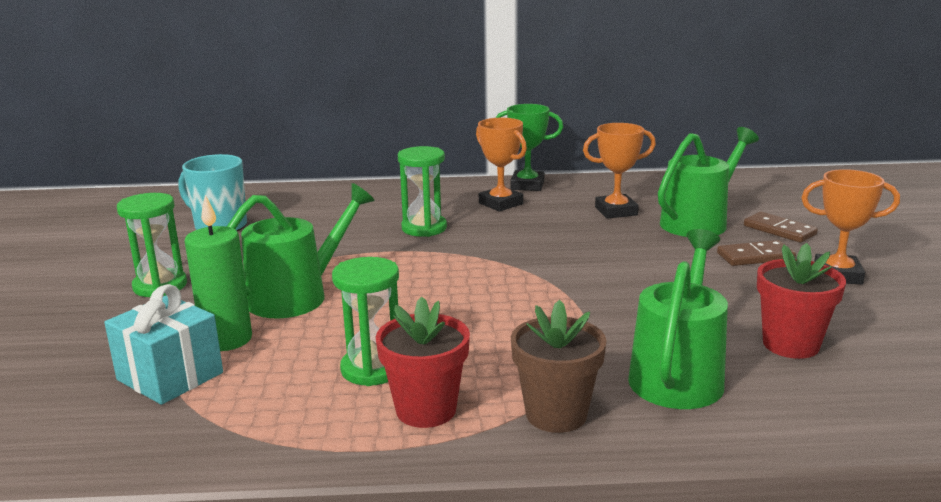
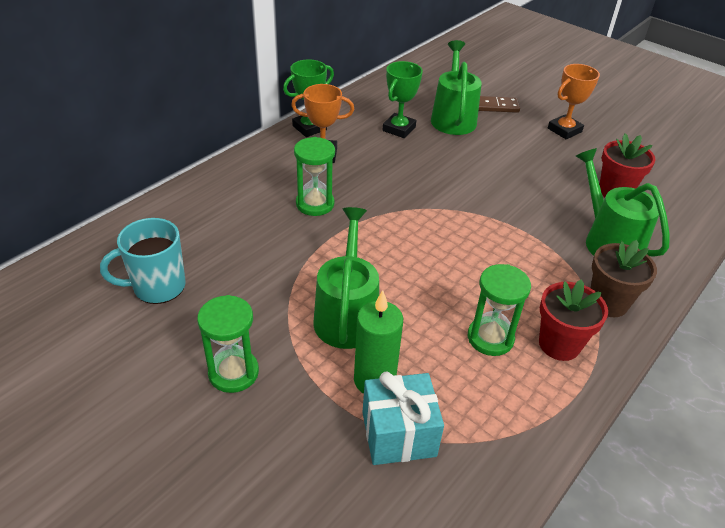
camera: 50 degrees left, 20 degrees up
orange trophy [583,123,656,219] -> green trophy [383,61,423,138]
brown domino [717,240,796,266] -> none

